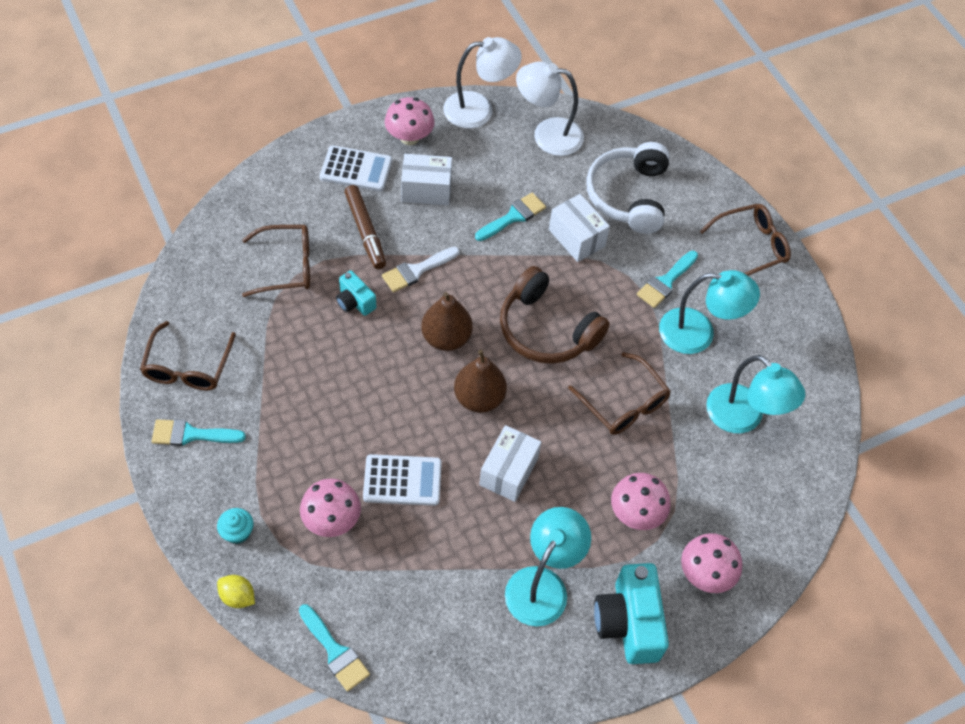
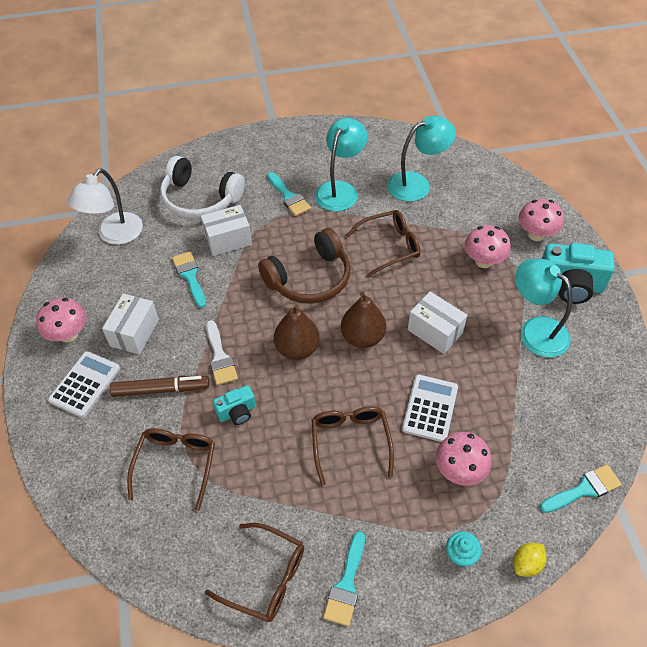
camera: 70 degrees left, 5 degrees down
white lamp [443,37,522,129] -> none
brown glasses [699,204,791,276] -> brown glasses moved to [312,406,394,486]

